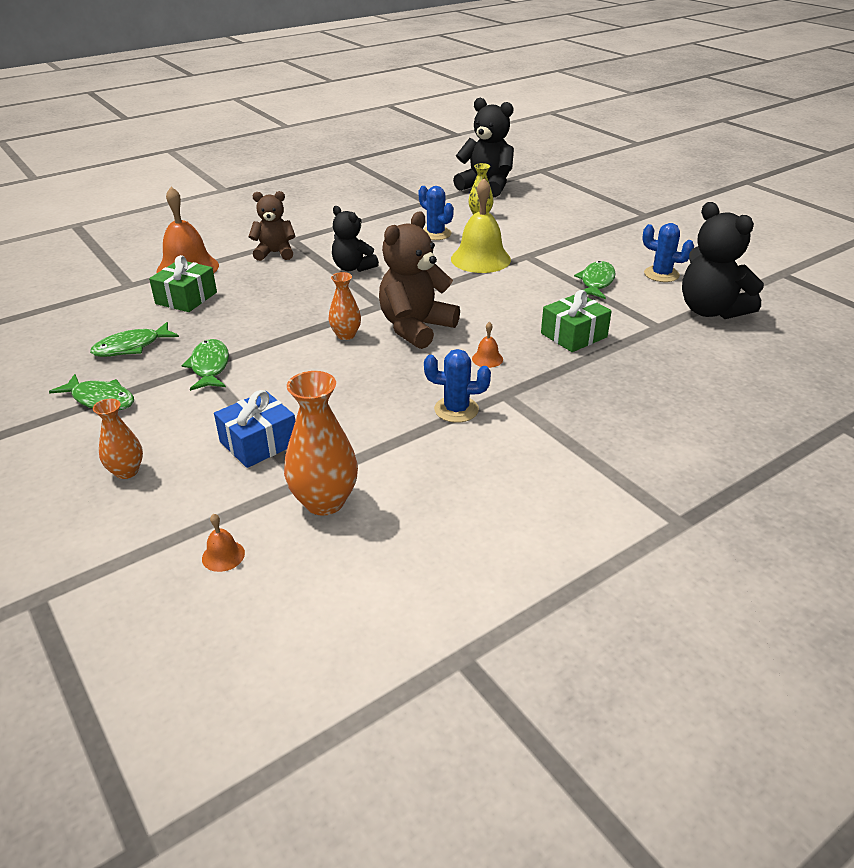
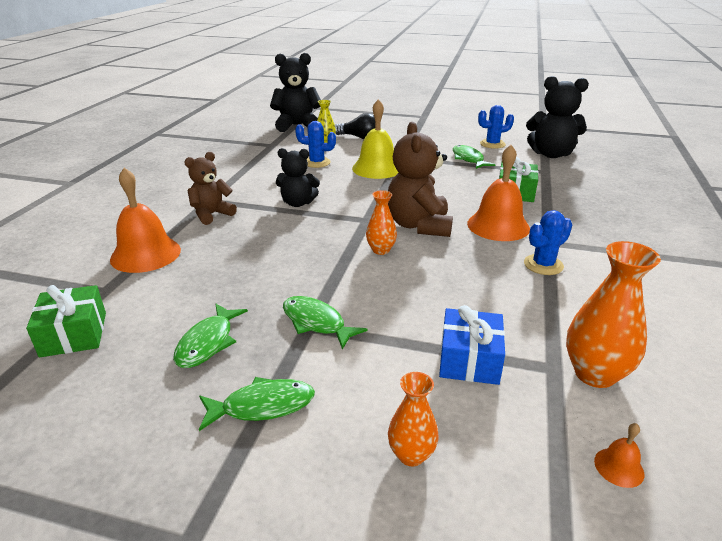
camera: 40 degrees left, 5 degrees down
green gift [149,255,217,312] -> green gift moved to [26,285,106,358]
orange bell [472,322,503,368] -> orange bell [467,145,530,241], size x2.35
none -> black light bulb [335,113,375,139]

